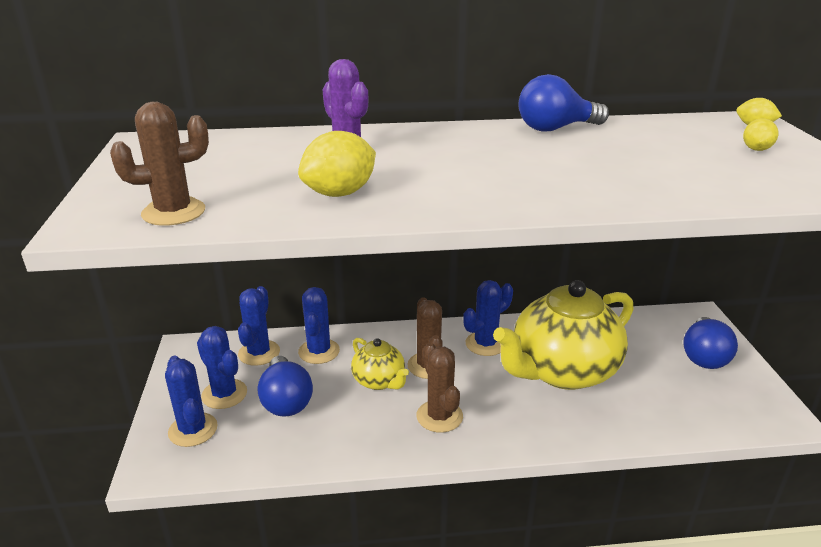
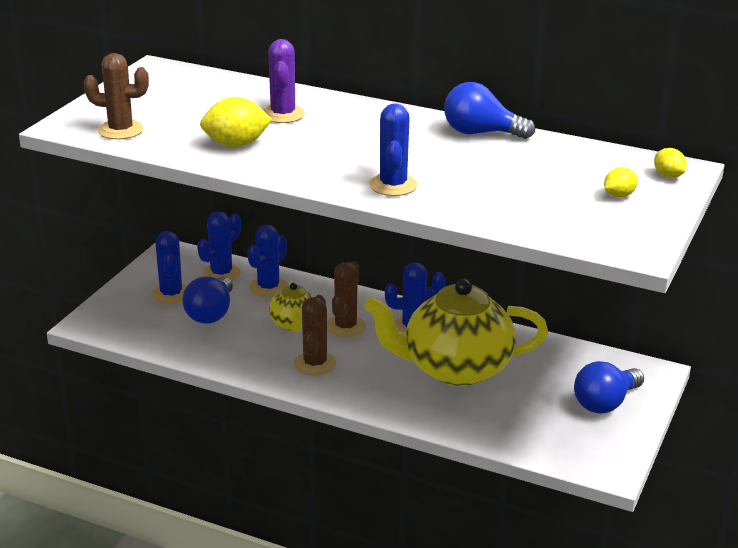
camera: 30 degrees right, 0 degrees up
blue cactus [165,356,218,447] -> blue cactus moved to [369,103,418,196]

